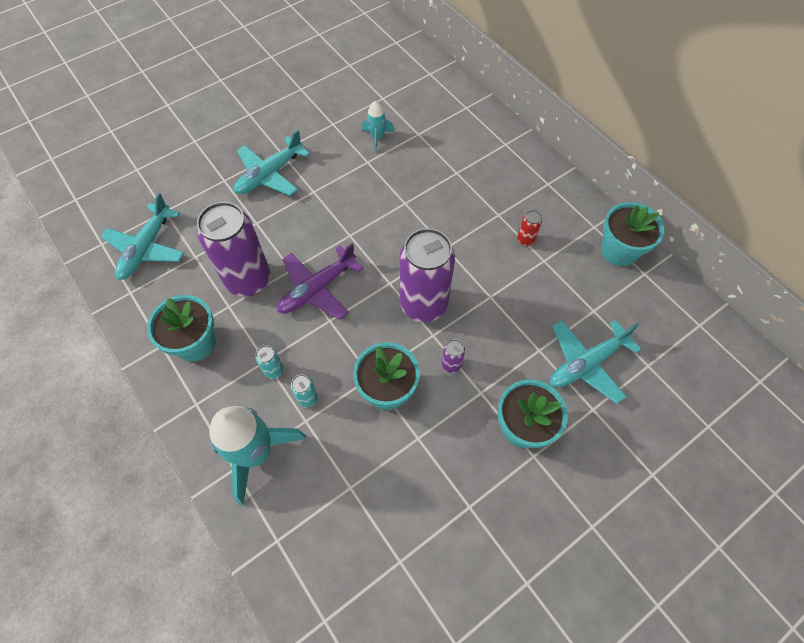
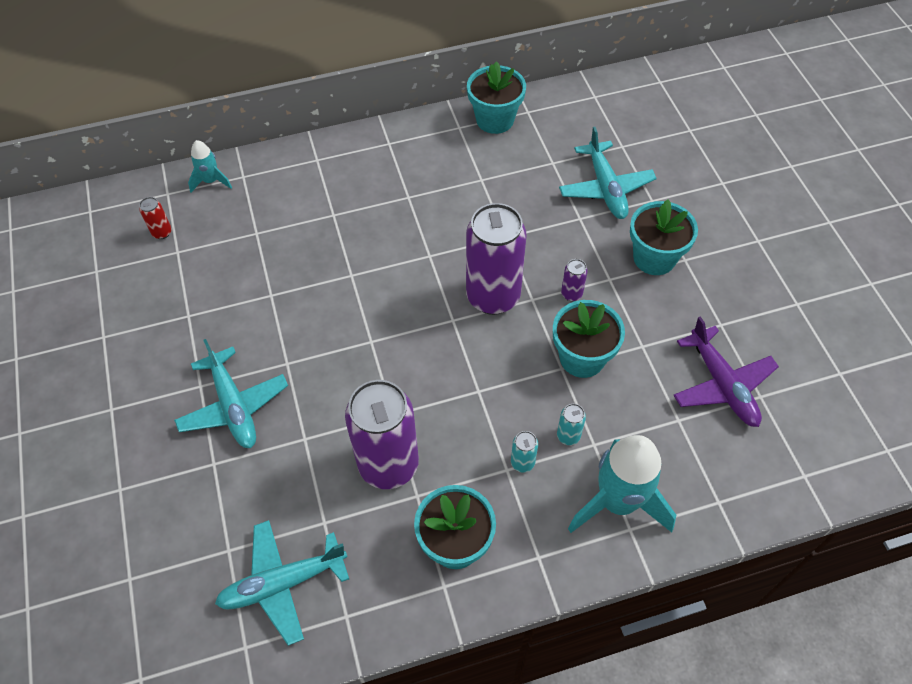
camera: 70 degrees left, 5 degrees down
turquoise plane [101,193,185,280] -> turquoise plane turned 120 degrees clockwise [215,520,349,646]
purple plane [277,243,363,319] -> purple plane moved to [673,316,779,427]
turquoise rocket [361,101,395,152] -> turquoise rocket moved to [188,140,232,192]
red can [517,210,542,246] -> red can moved to [139,197,172,239]

